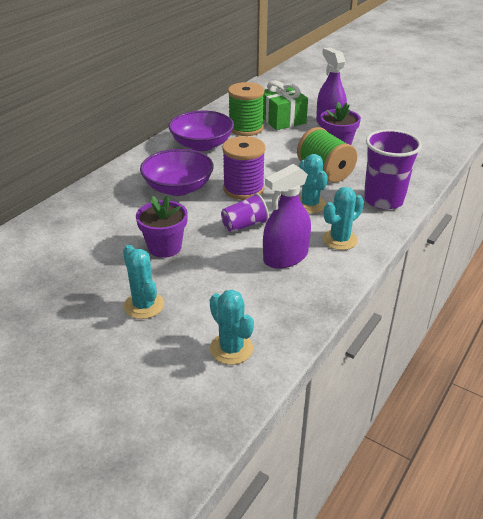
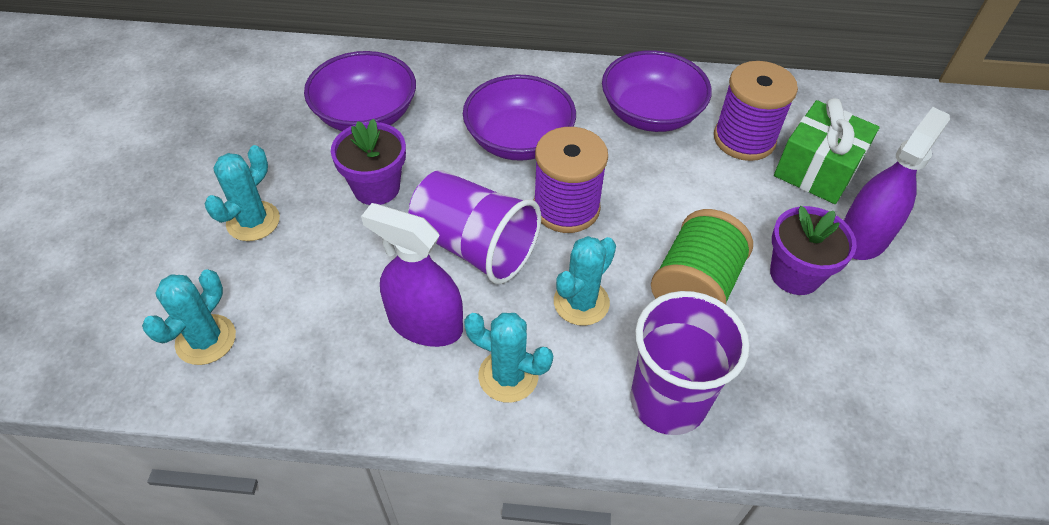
camera: 60 degrees right, 15 degrees up
purple cup [221,193,269,232] -> purple cup [409,170,541,284], size x1.74
green spool [228,82,265,136] -> purple spool [714,61,798,161]
none -> purple bowl [304,51,416,131]

